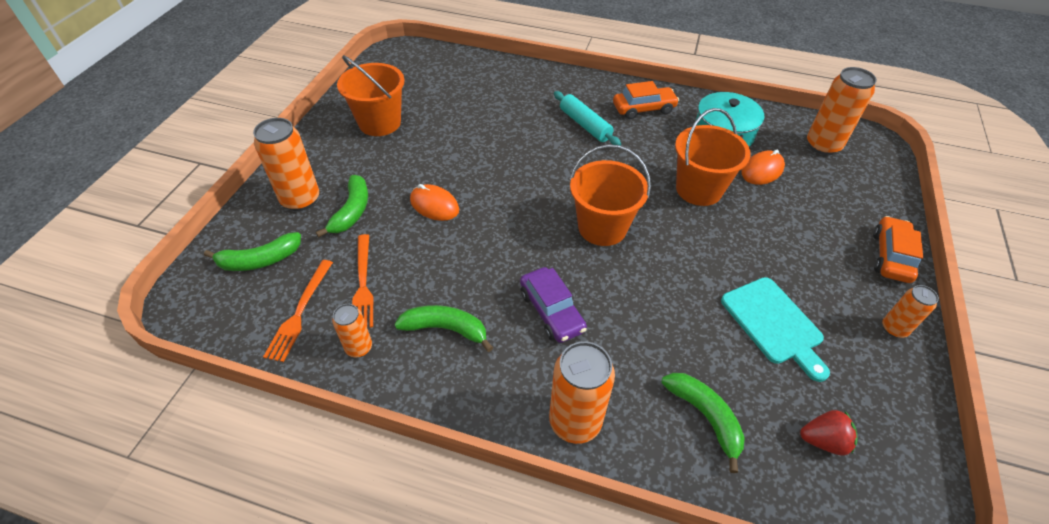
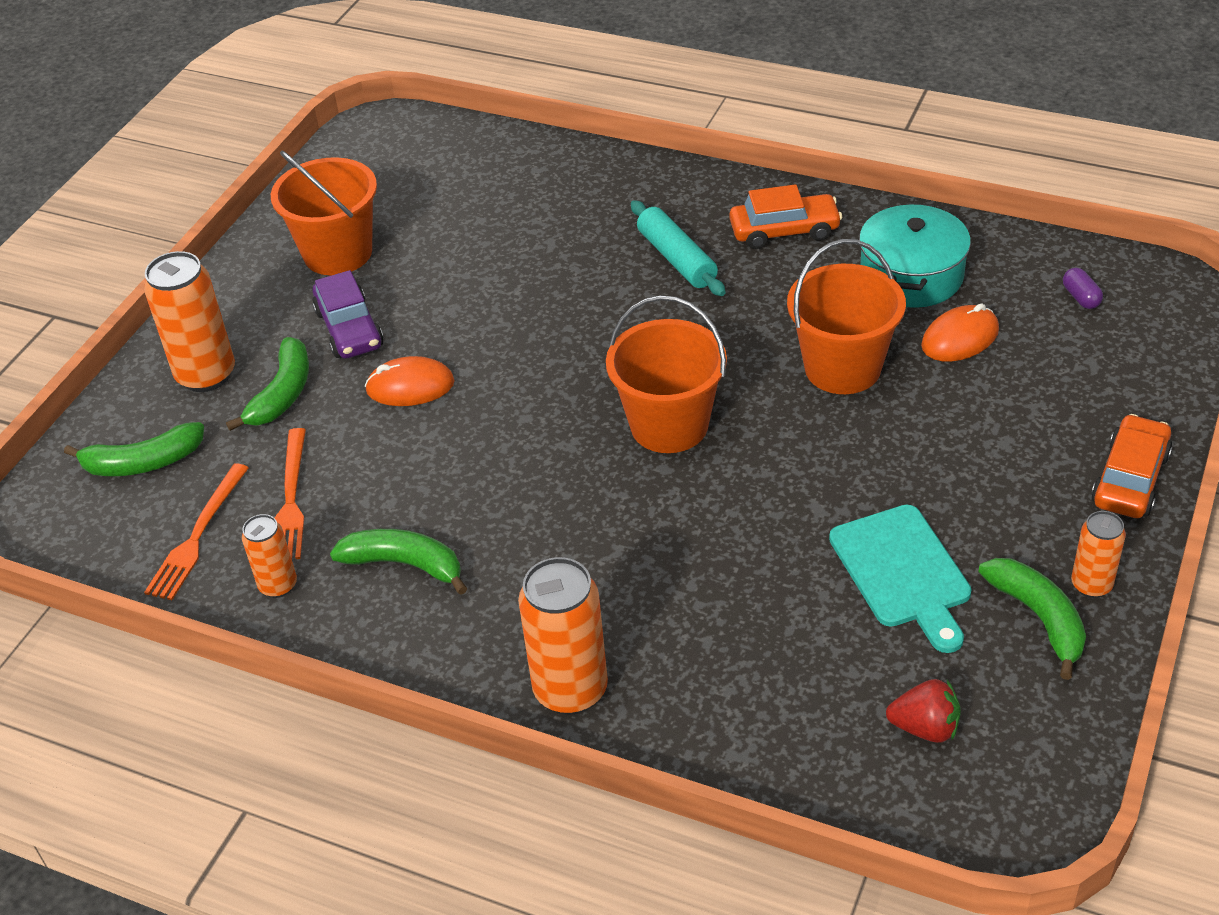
camera: 10 degrees right, 5 degrees down
orange mouse [410,184,459,221] -> orange mouse turned 45 degrees counterclockwise [365,356,455,406]
purple car [520,267,587,343] -> purple car moved to [312,270,384,358]
green banana [661,373,745,473] -> green banana moved to [978,558,1086,680]
orange can [807,67,877,155] -> purple capsule [1063,268,1103,309]

